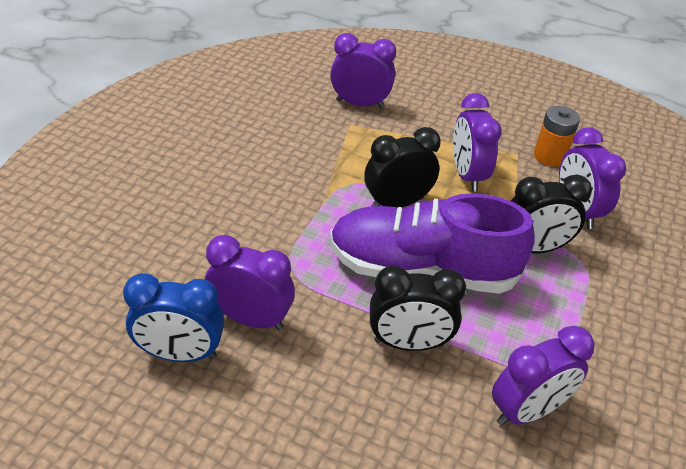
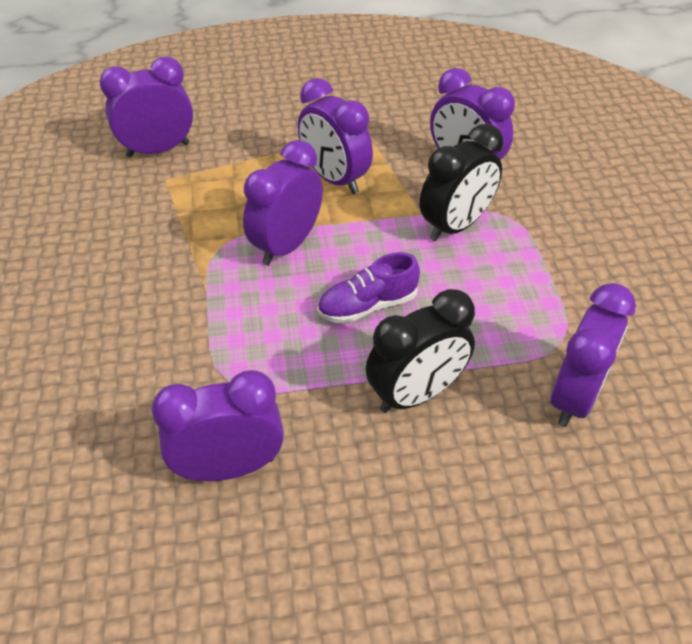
camera: 30 degrees left, 5 degrees up
blue clock [123,273,224,362] -> none
purple shoe [330,193,535,294] -> purple shoe [317,252,420,324], size x0.45
black clock [364,127,441,207] -> purple clock [243,140,323,266]
orange battery [534,106,580,167] -> none

